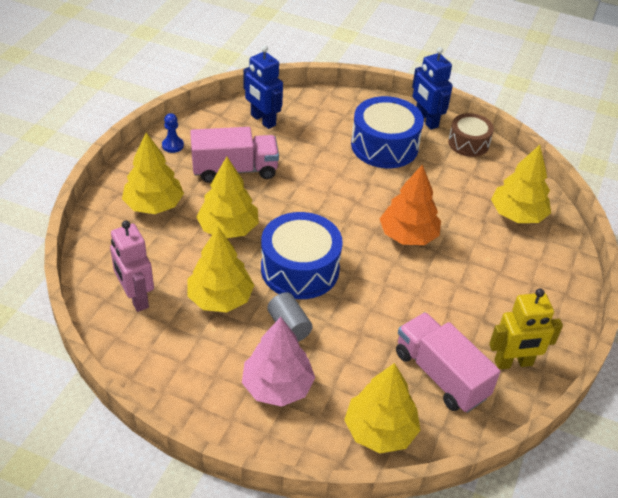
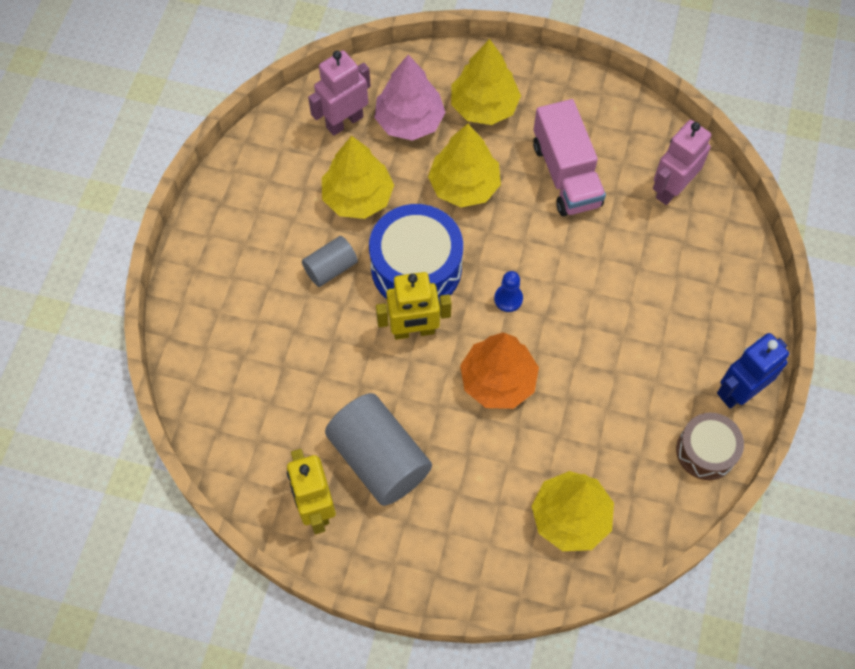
camera: 85 degrees right, 20 degrees up
blue pawn [162,113,184,153] -> blue pawn moved to [494,271,523,312]
pink tree [242,317,315,407] -> pink tree moved to [374,55,446,141]
blue robot [243,45,283,129] -> pink robot [653,120,711,205]
yellow tree [344,363,421,453] -> none
blue drum [351,96,424,168] -> none
pink truck [396,312,500,413] -> none
none -> grey cylinder [325,393,432,506]
none -> yellow robot [376,272,452,340]

